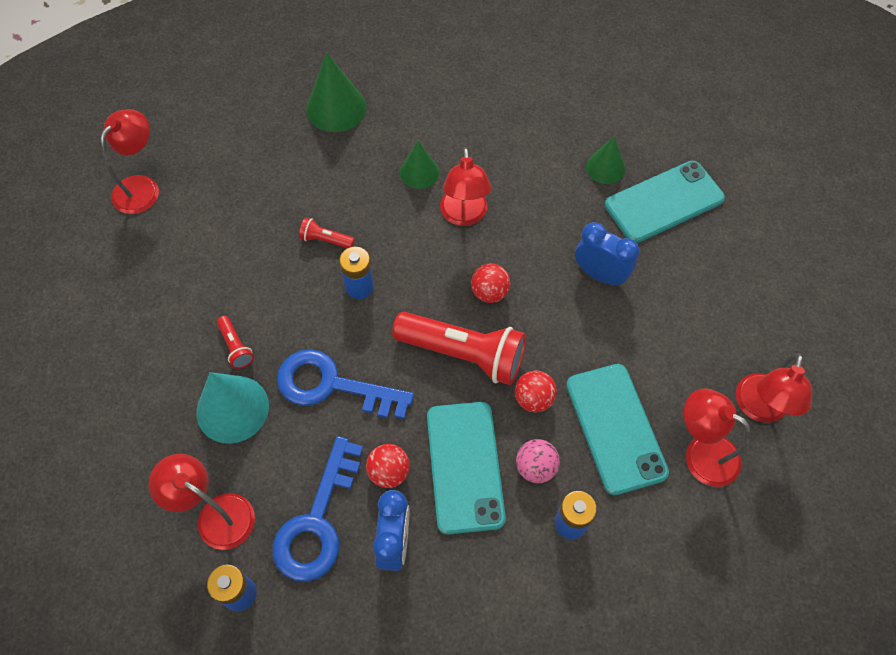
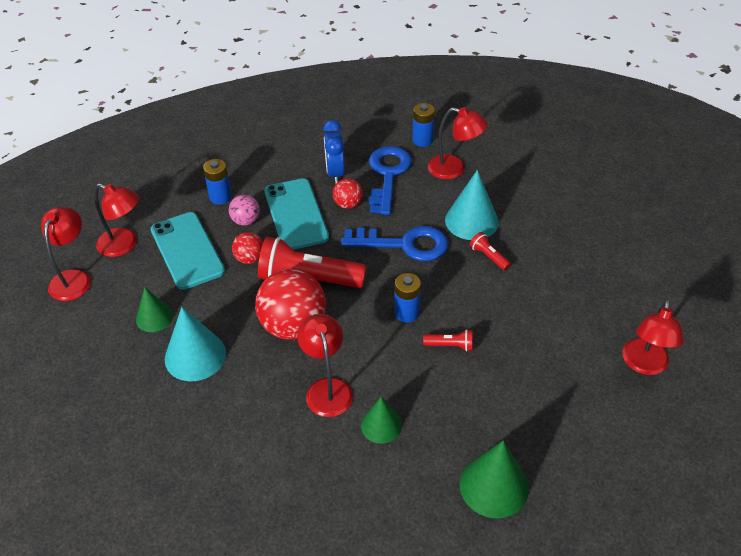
camera: 170 degrees right, 15 degrees down
red ball [471,263,510,303] -> red ball [255,269,326,340], size x2.02
blue clock [575,222,640,286] -> turquoise cone [165,307,226,381]
green cone [586,136,625,184] -> green cone moved to [136,287,173,332]
turquoise phone [605,161,725,243] -> none

